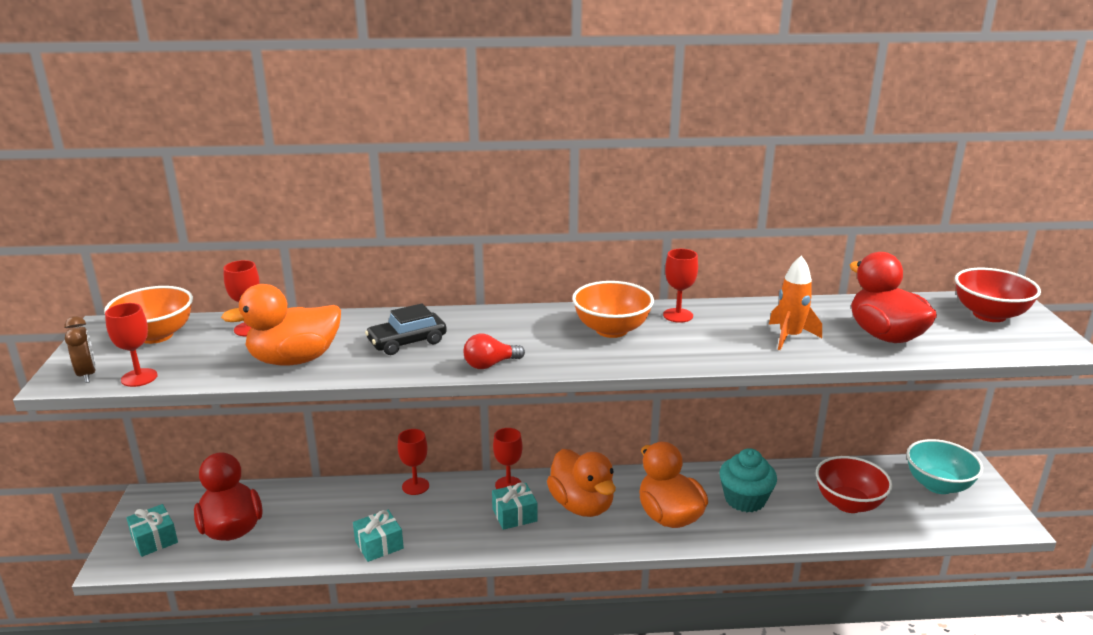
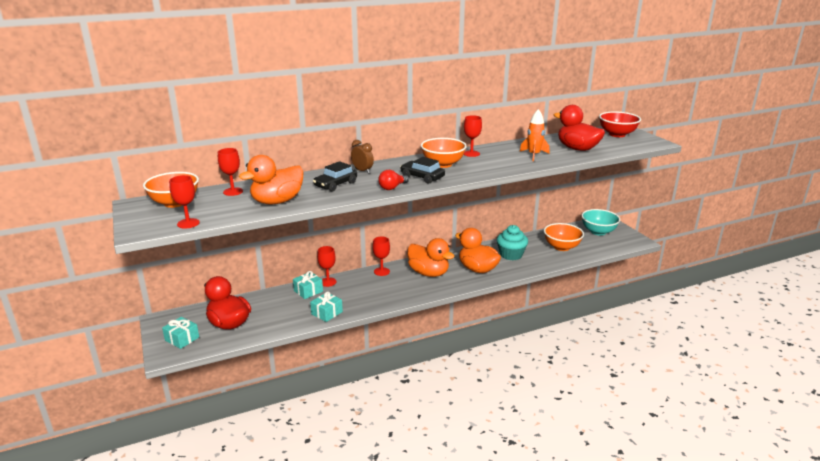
camera: 20 degrees left, 0 degrees up
brown clock [65,316,96,383] -> brown clock moved to [351,140,374,174]
turquoise gift [492,482,538,530] -> turquoise gift moved to [293,271,323,299]
red bowl [816,456,893,513] -> orange bowl [544,223,584,251]
none -> black car [400,157,445,184]

